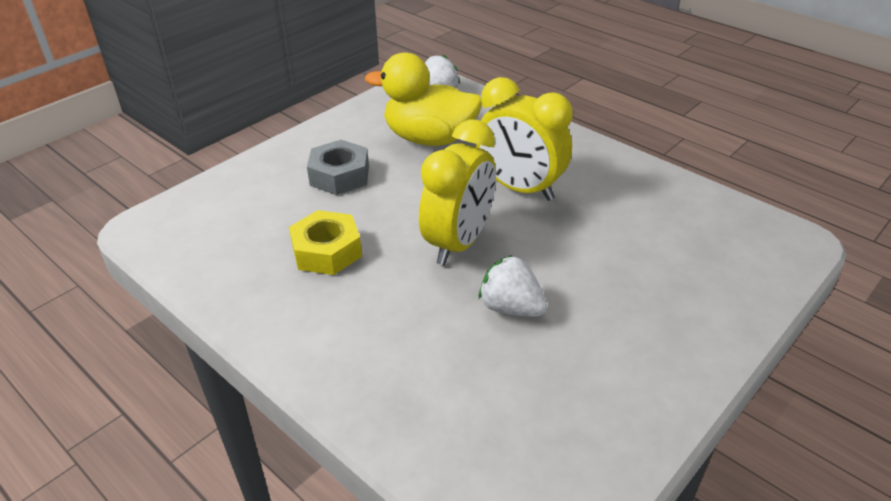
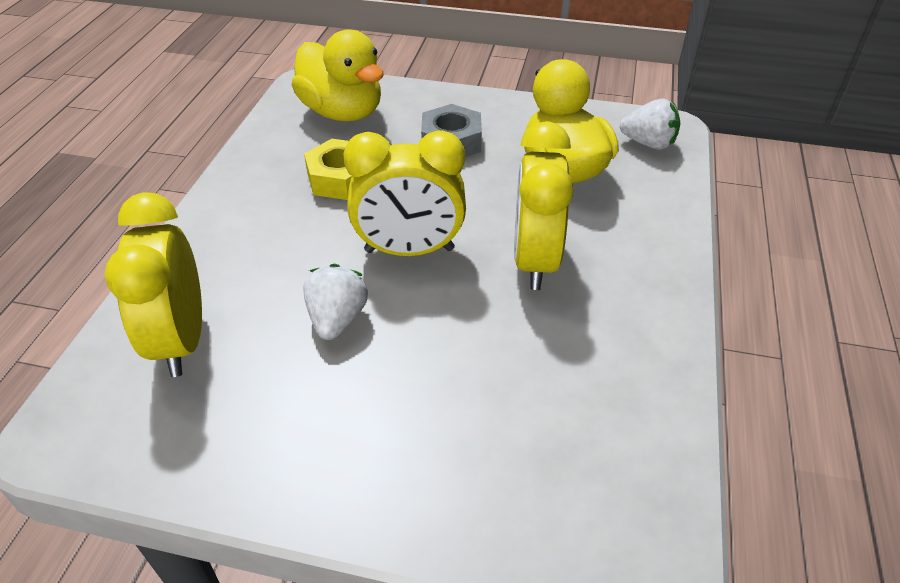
camera: 60 degrees right, 5 degrees up
none -> yellow clock [105,192,202,377]
none -> yellow duck [292,29,384,121]

